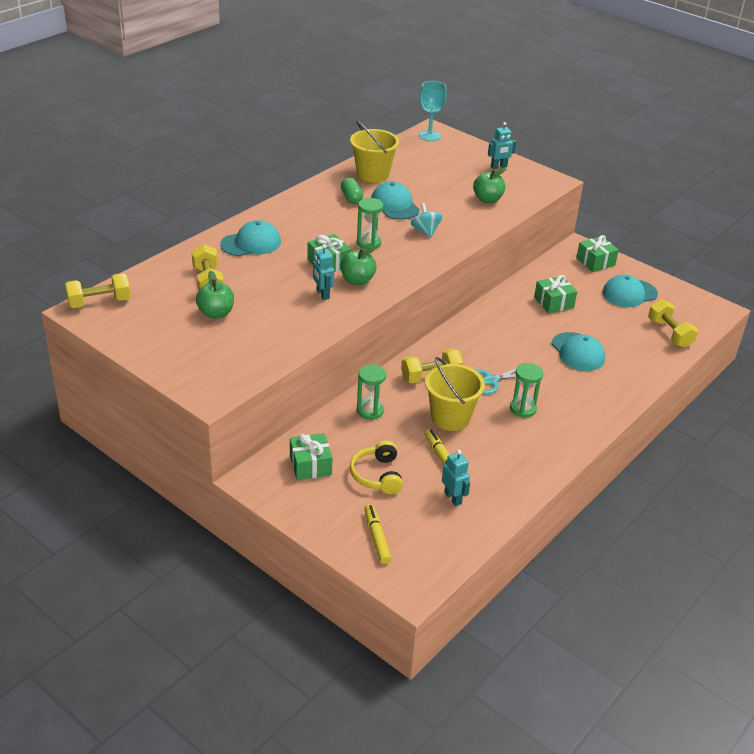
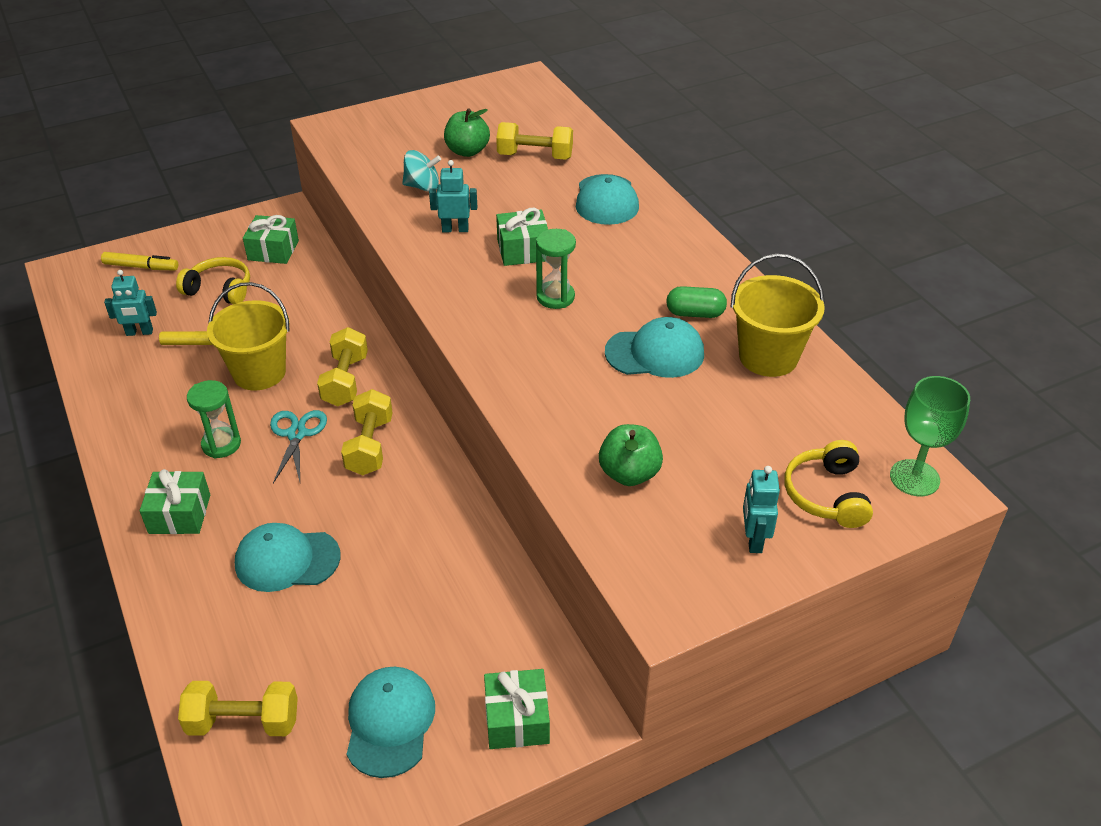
camera: 115 degrees right, 5 degrees up
yellow dumbbell [65,273,131,308] -> yellow dumbbell moved to [341,389,393,475]
green apple [340,247,377,285] -> none
green hourglass [357,365,386,420] -> none
turquoise spinning top [411,203,443,238] -> turquoise spinning top moved to [402,150,441,192]
turquoise goblet [418,81,446,141] -> green goblet [890,376,970,496]
green gift [534,275,577,313] -> green gift moved to [140,469,210,534]
none -> yellow headphones [784,440,873,528]

